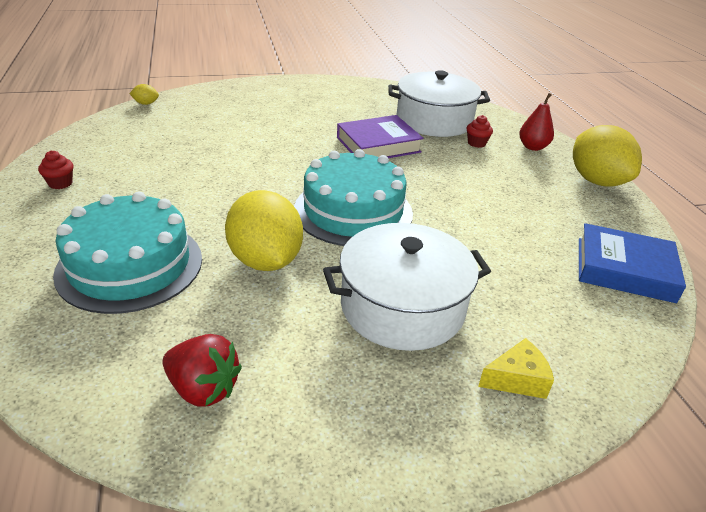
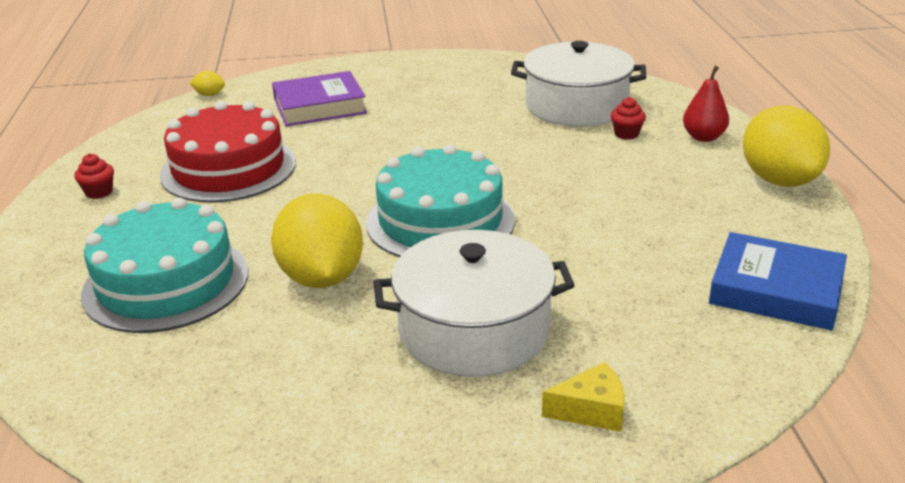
camera: 10 degrees right, 5 degrees down
red strawberry [162,334,242,407] -> none
purple book [337,115,424,158] -> purple book moved to [272,71,367,126]
none -> red cake [160,101,296,203]

